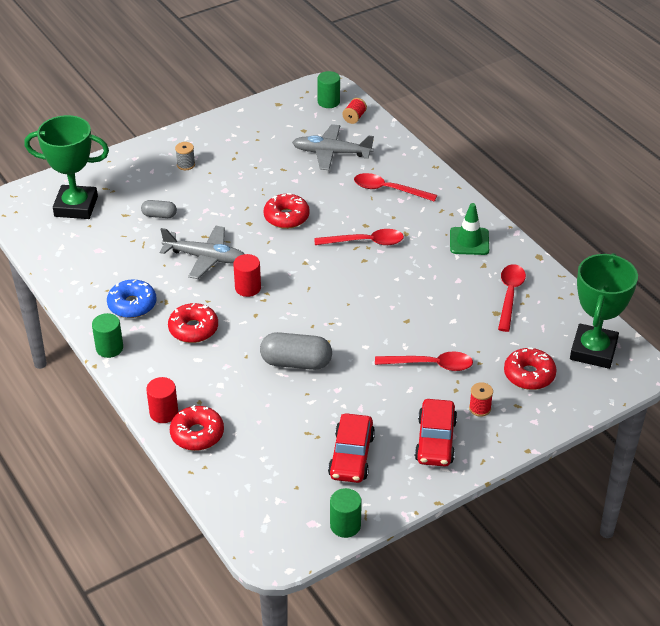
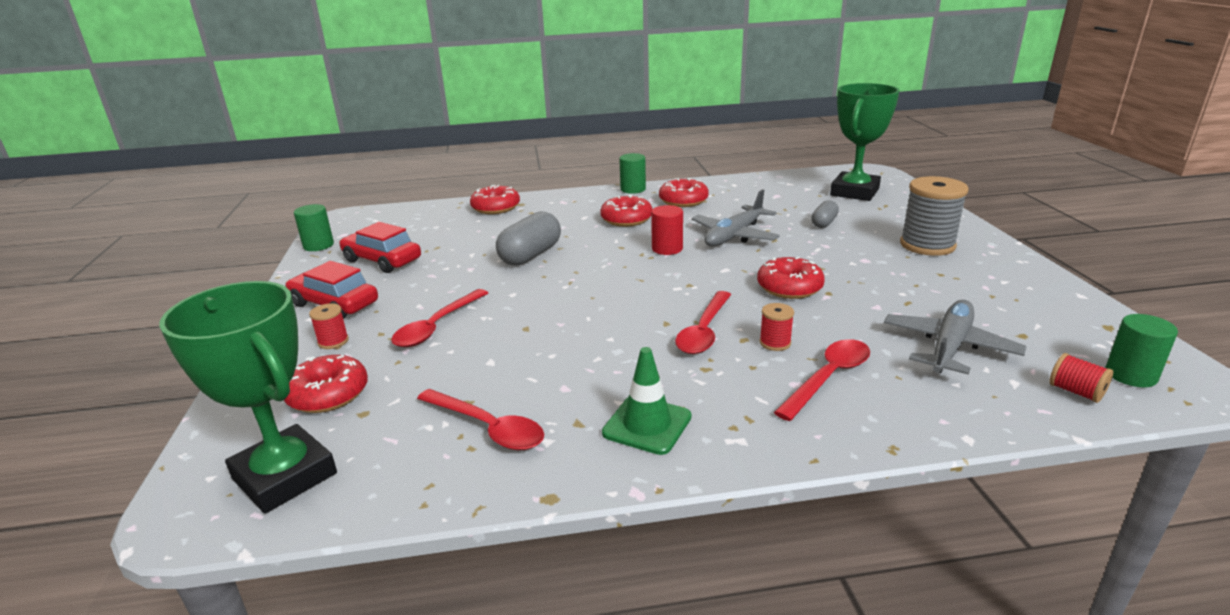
camera: 115 degrees right, 15 degrees down
blue donut [107,279,156,318] -> red donut [659,178,709,207]
red cylinder [146,377,178,423] -> none
grey spool [175,142,195,170] -> grey spool [900,176,969,256], size x2.13
none -> red spool [760,303,794,351]

